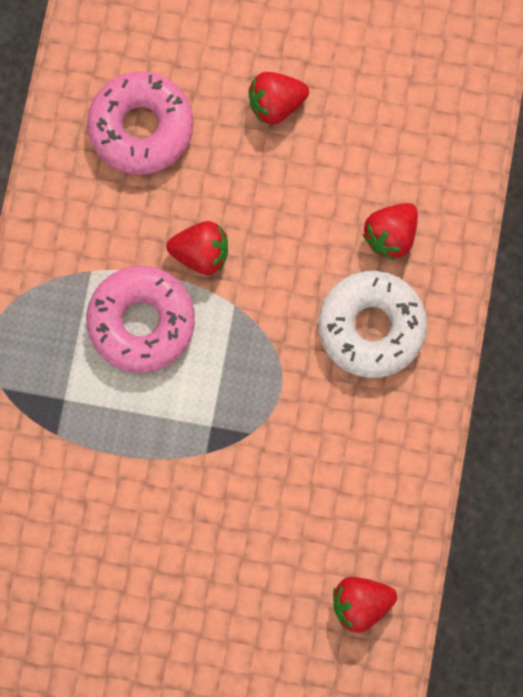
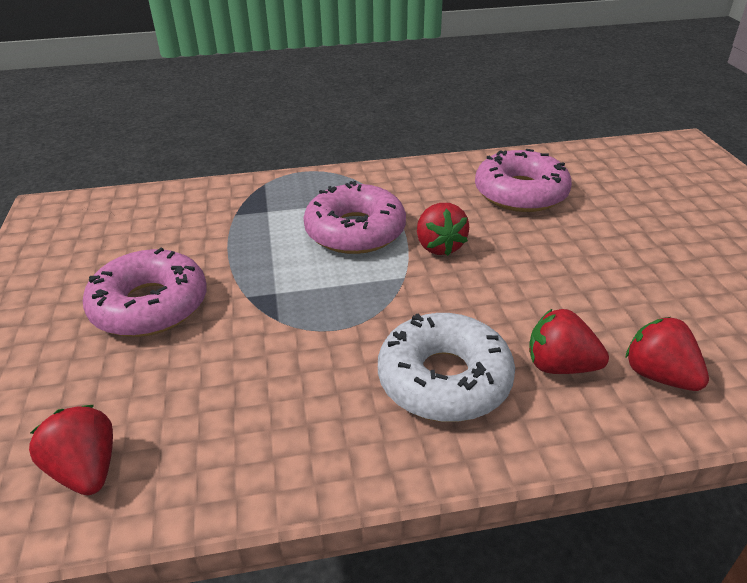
camera: 70 degrees right, 40 degrees down
red strawberry [249,72,309,125] -> red strawberry moved to [626,317,709,391]
none -> pink donut [83,248,207,337]

